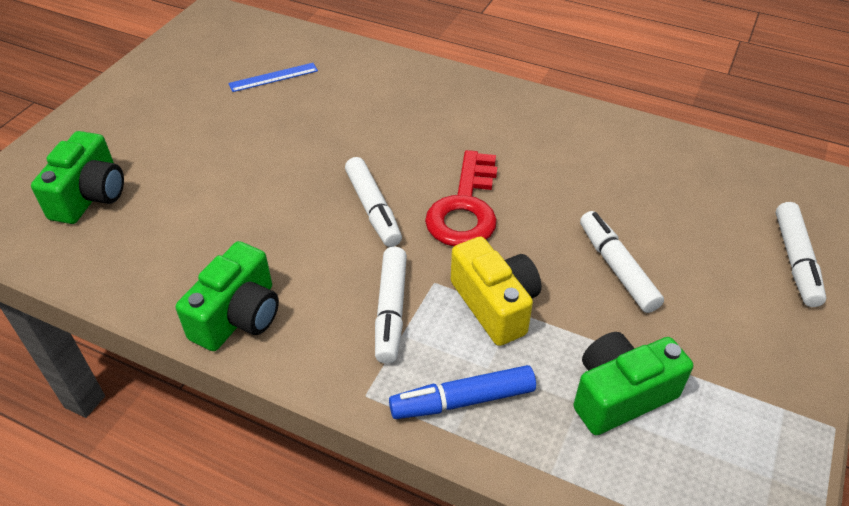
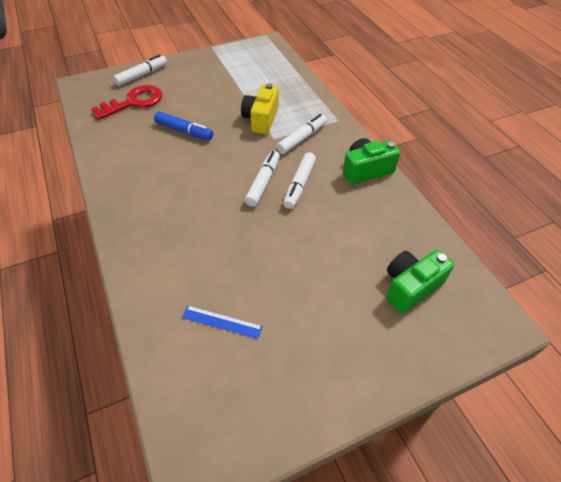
camera: 140 degrees left, 5 degrees up
blue marker [389,365,536,419] -> blue marker moved to [154,111,213,140]
red key [425,150,497,246] -> red key moved to [91,85,162,120]
green camera [573,332,693,435] -> none
white marker [580,211,664,313] -> white marker moved to [283,152,316,209]

